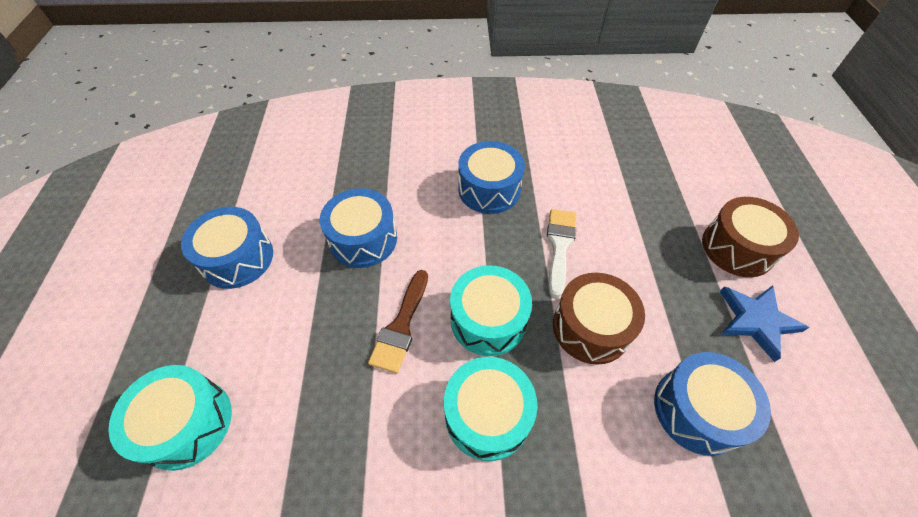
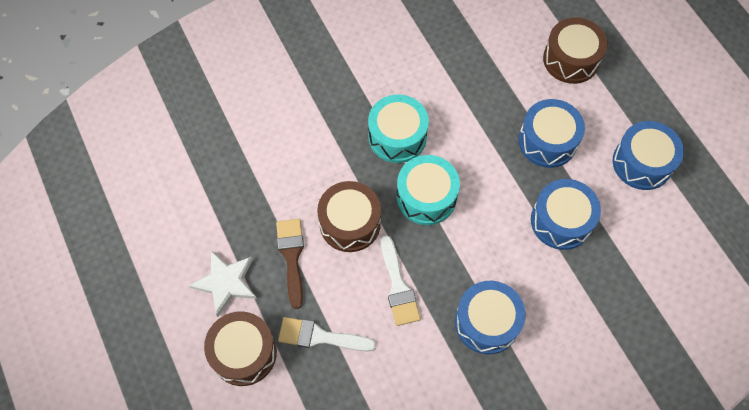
camera: 155 degrees right, 10 degrees up
turquoise drum [108,365,232,471] -> brown drum [543,17,608,84]
brown brush [368,270,428,373] -> brown brush moved to [276,219,304,309]
blue drum [654,352,771,456] -> blue drum moved to [518,99,585,168]
blue star [719,285,809,362] -> white star [189,251,257,317]
none -> white brush [278,317,376,351]

